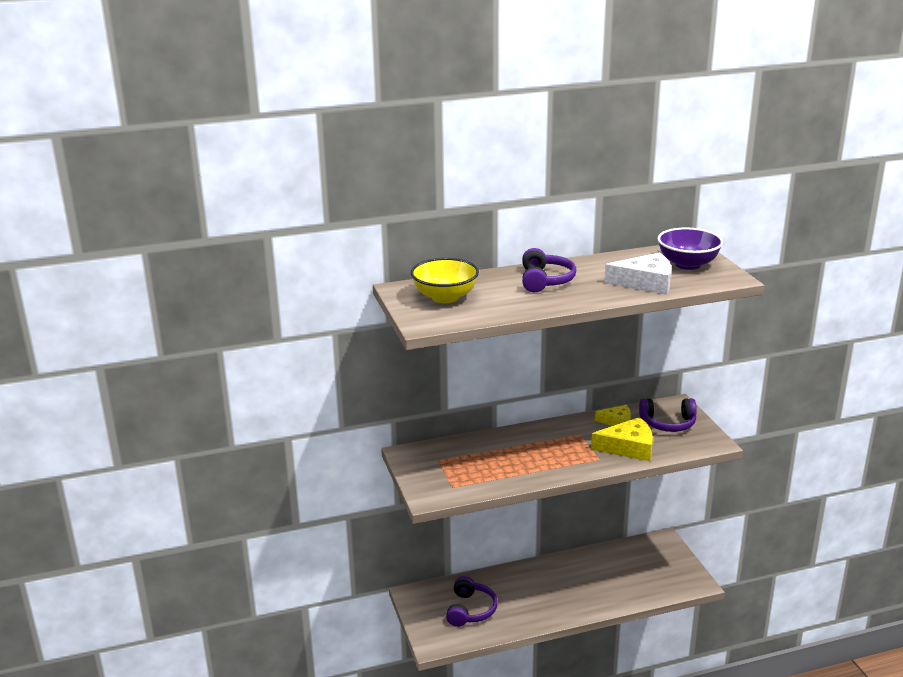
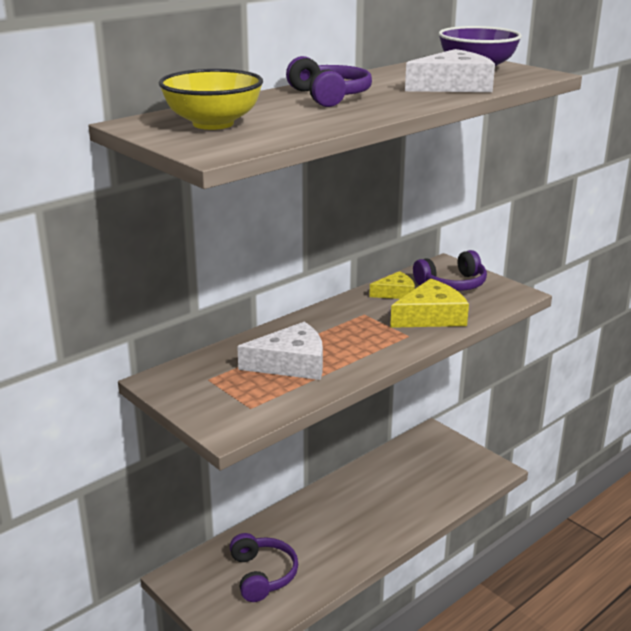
camera: 25 degrees left, 0 degrees up
none -> white cheese [237,321,323,380]

